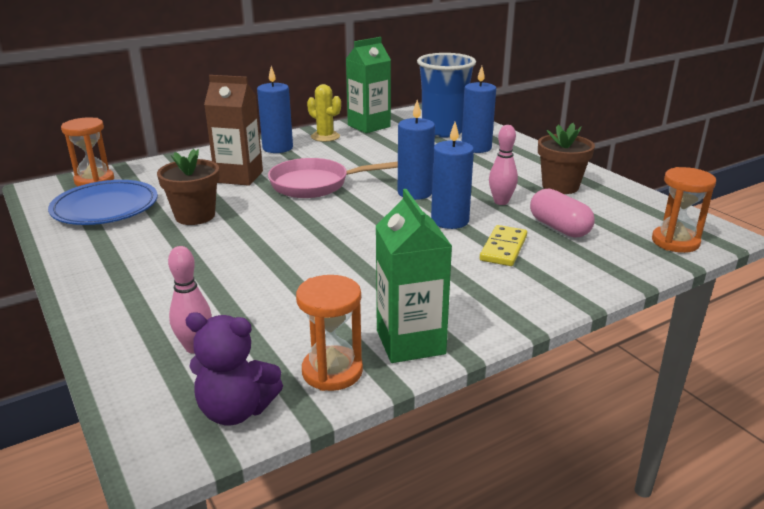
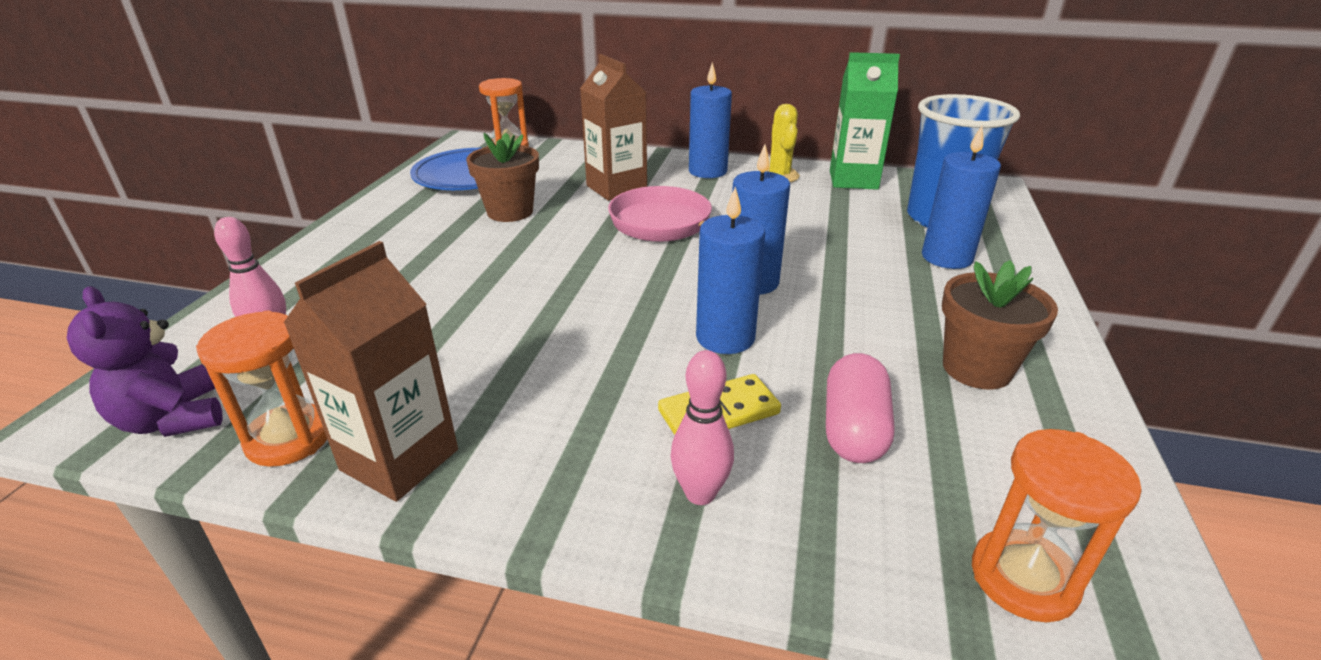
camera: 45 degrees right, 5 degrees up
green carton [376,189,452,363] -> brown carton [283,241,458,502]
pink bowling pin [489,125,518,205] -> pink bowling pin moved to [670,350,734,505]

